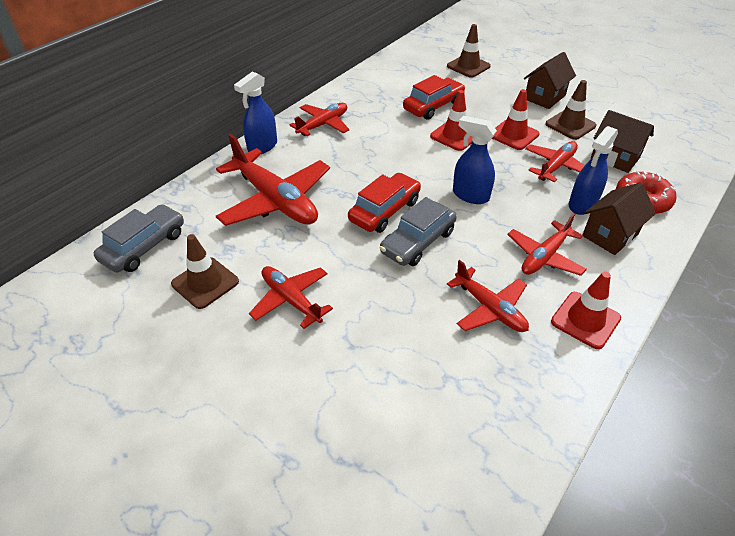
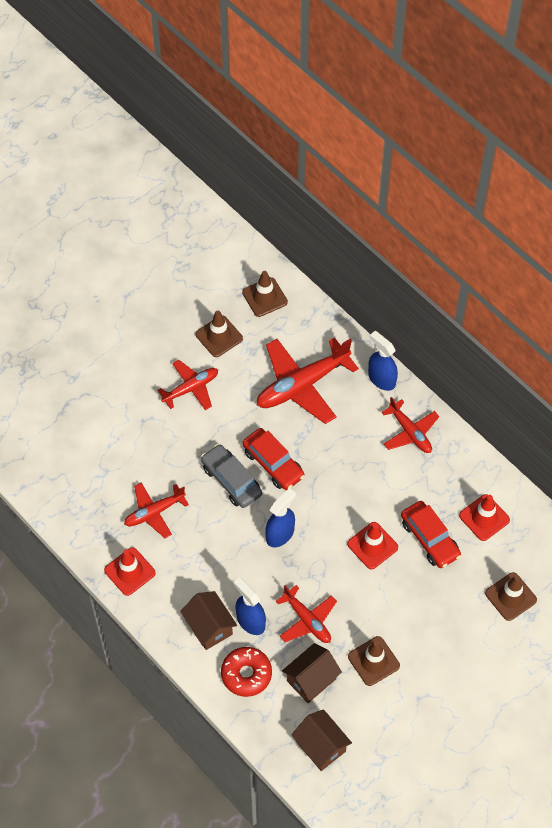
camera: 100 degrees right, 15 degrees up
grey car [94,204,184,273] -> brown traffic cone [242,271,288,317]
red traffic cone [492,89,540,150] -> red traffic cone moved to [459,494,510,541]
red plane [507,213,587,276] -> none
brown house [524,52,576,109] -> brown house moved to [291,709,352,771]

